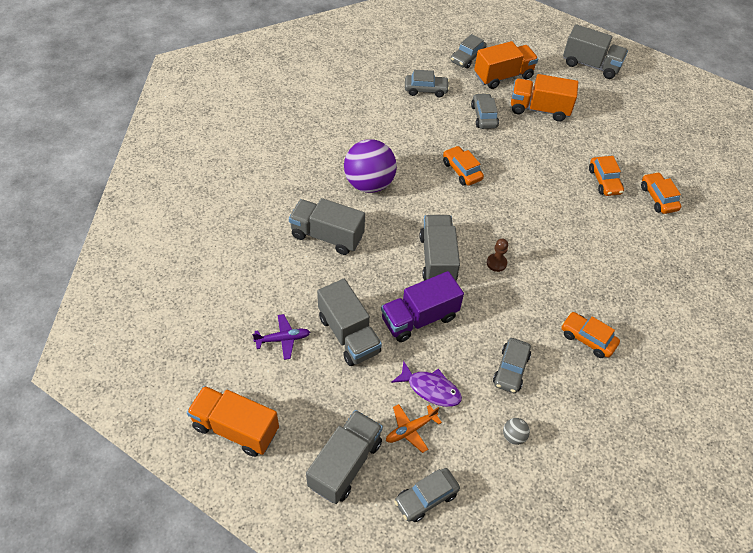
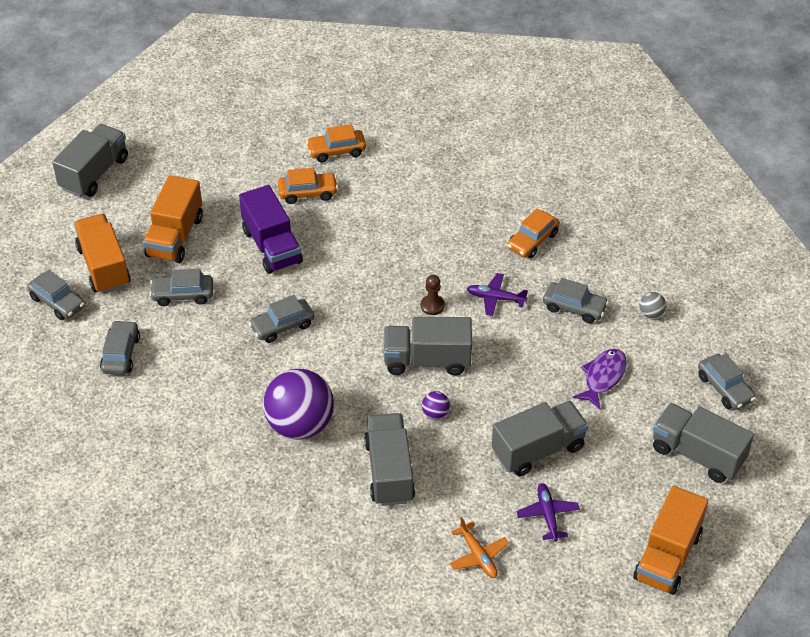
camera: 85 degrees left, 5 degrees down
grey truck [289,198,365,255] -> grey truck turned 150 degrees clockwise [364,413,415,506]
purple truck [381,271,464,342] -> purple truck moved to [239,185,303,274]
orange plane [386,404,442,453] -> orange plane moved to [449,517,509,578]
orange car [443,146,484,186] -> grey car [249,295,314,343]
none -> purple ball [422,391,450,419]
none -> purple plane [467,273,528,316]

